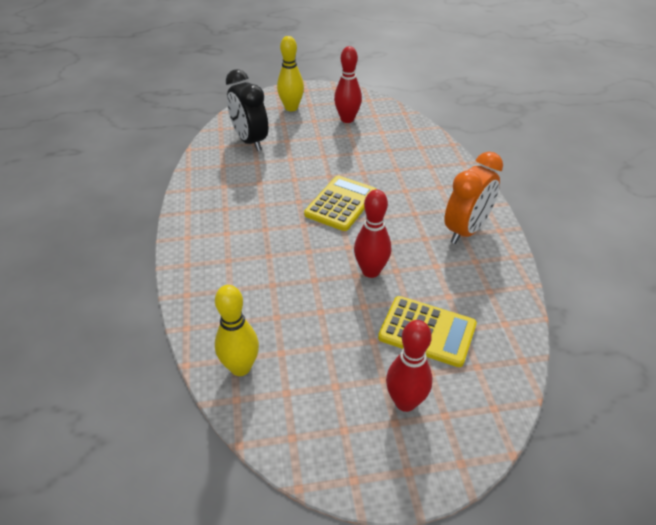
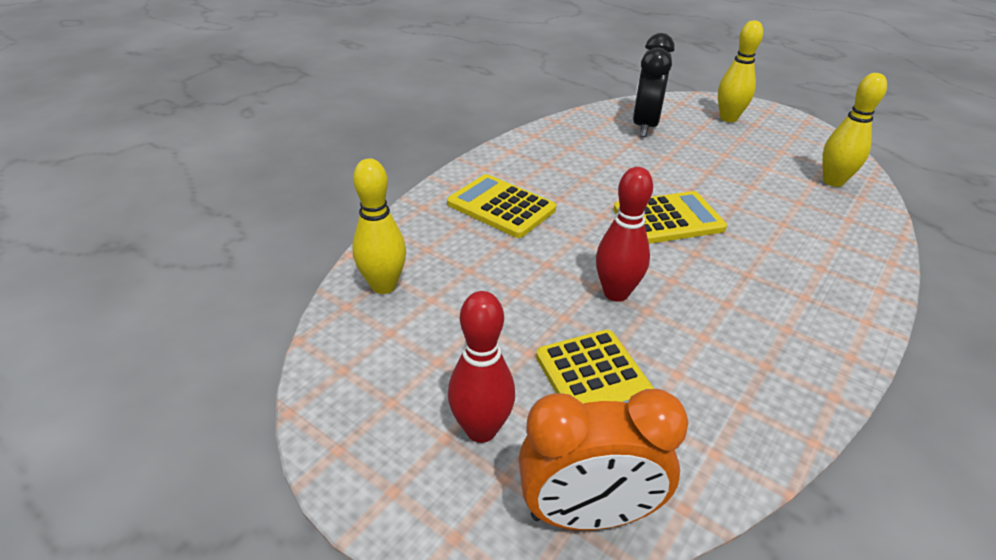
camera: 45 degrees right, 5 degrees down
red bowling pin [334,46,362,123] -> none
orange clock [444,152,503,244] -> orange clock moved to [519,389,689,530]
none -> yellow calculator [447,174,556,238]
none -> yellow bowling pin [822,73,887,187]

